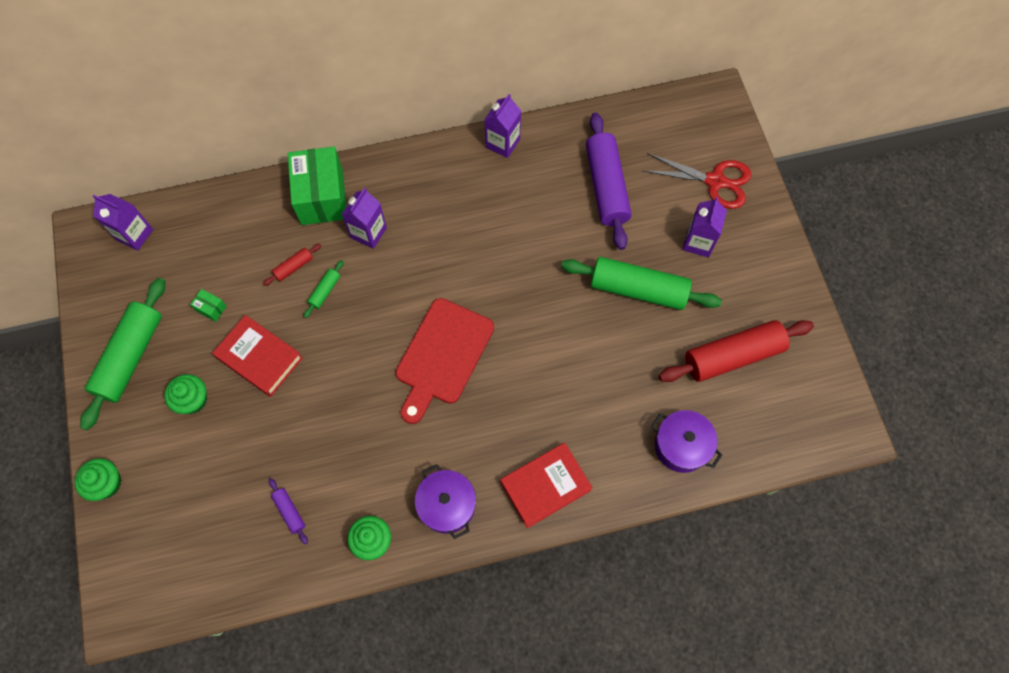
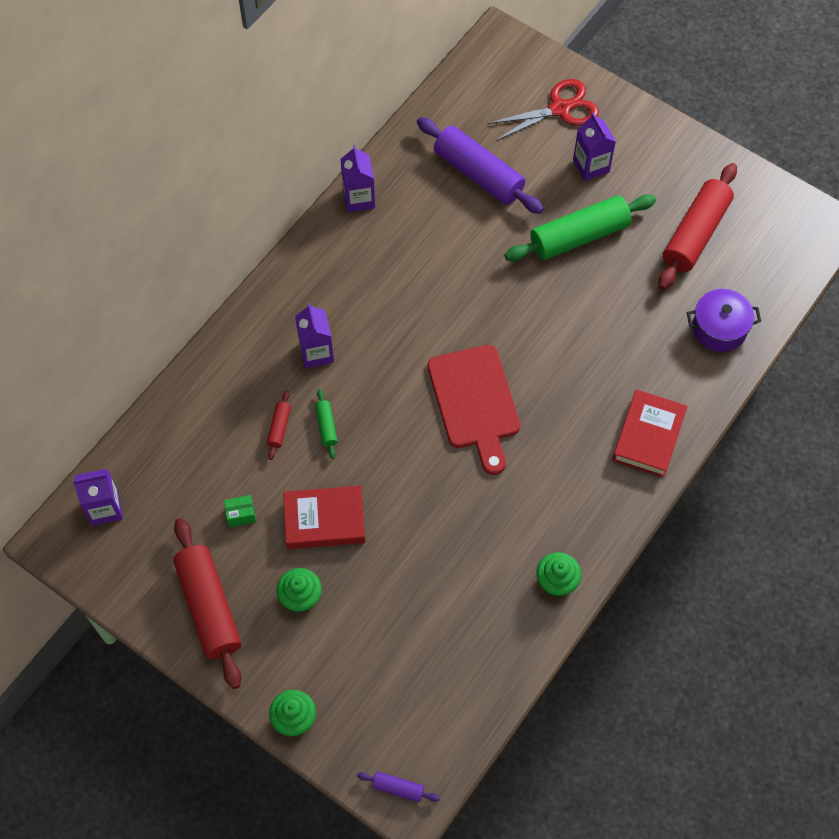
camera: 40 degrees left, 5 degrees down
green rolling pin [80,278,165,430] -> red rolling pin [173,518,241,689]
purple rolling pin [269,478,308,545] -> purple rolling pin moved to [357,772,440,802]
green box [288,147,346,225] -> none
purple pot [415,464,476,539] -> none

